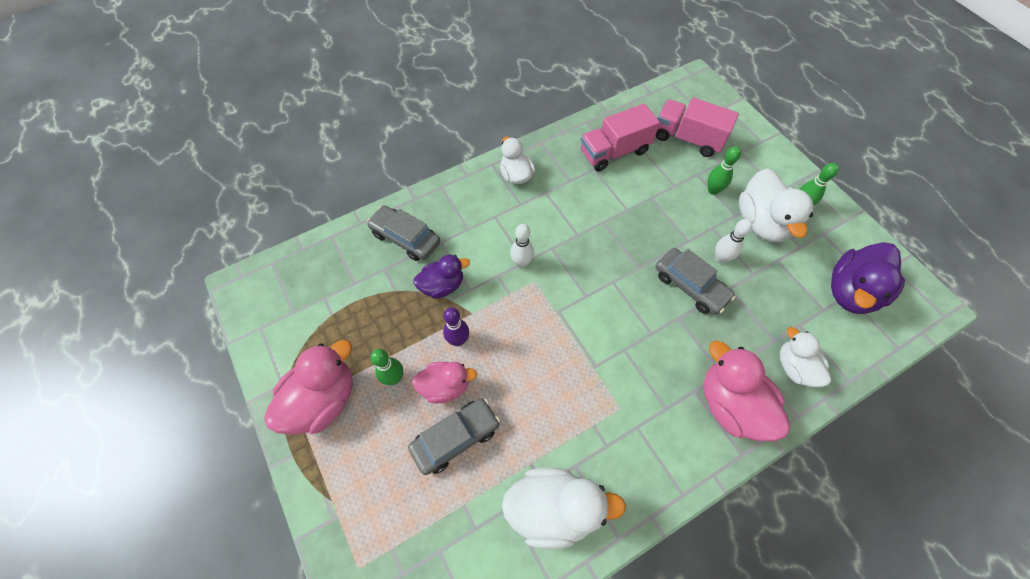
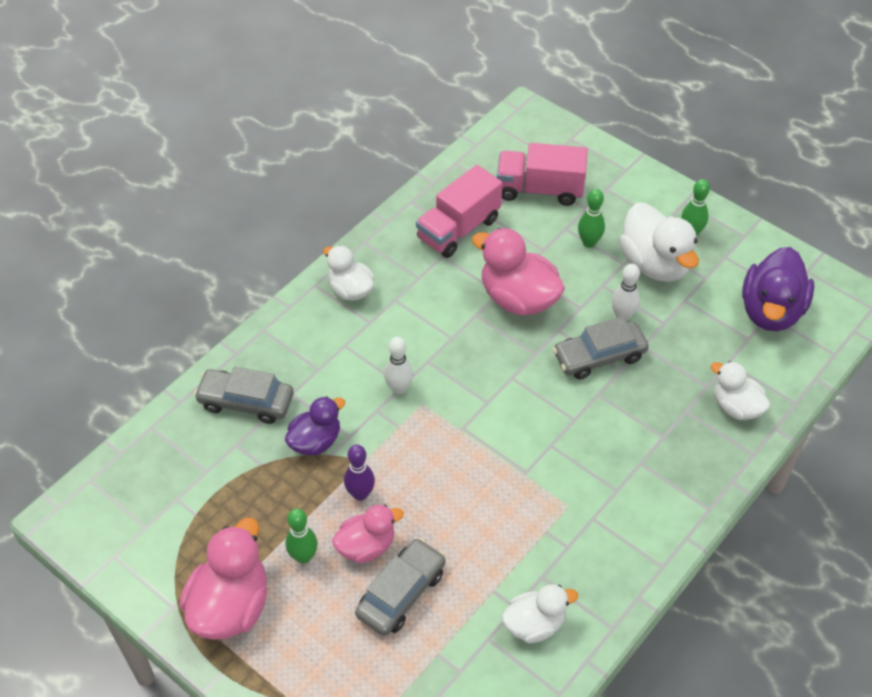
camera: 20 degrees left, 10 degrees down
white duck [502,467,626,549] -> white duck [502,584,578,643], size x0.62
grey car [656,248,735,315] -> grey car turned 135 degrees clockwise [553,316,649,379]
pink duck [703,341,790,441] -> pink duck moved to [472,228,565,316]

